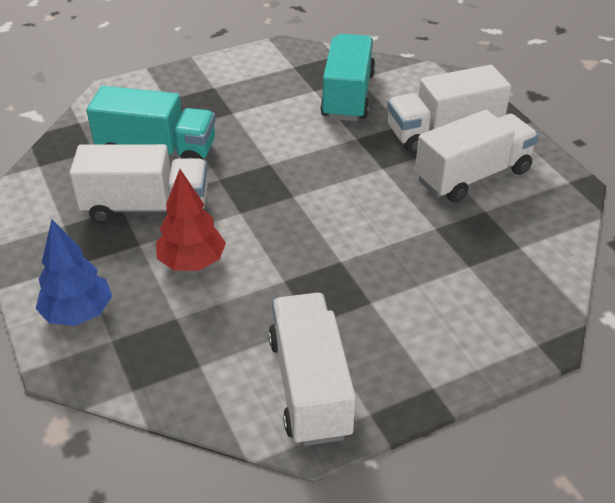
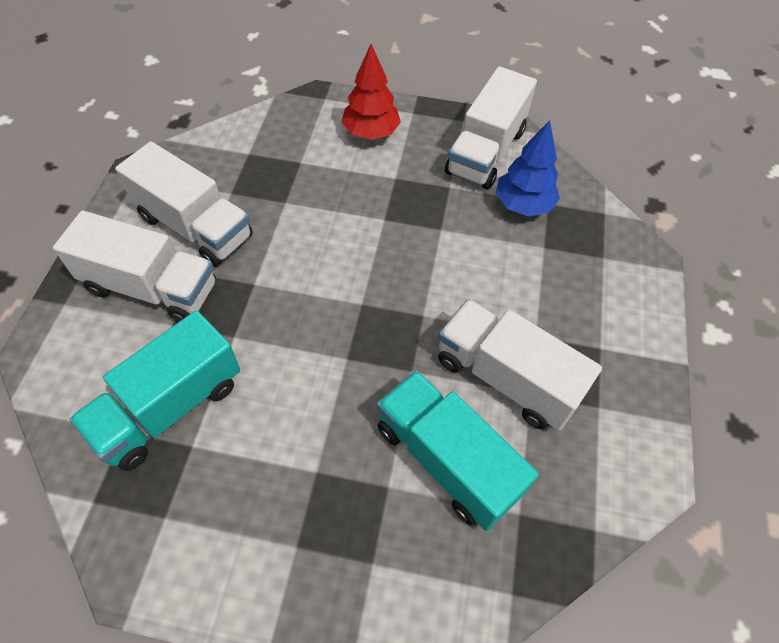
camera: 145 degrees left, 15 degrees up
blue tree [35,219,112,326] -> blue tree moved to [496,120,560,217]
red tree [156,169,226,271] -> red tree moved to [341,44,401,140]
white truck [415,110,539,202] -> white truck turned 150 degrees counterclockwise [115,141,253,267]

